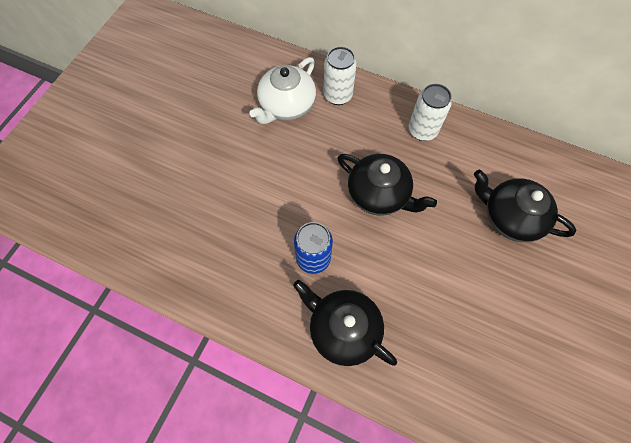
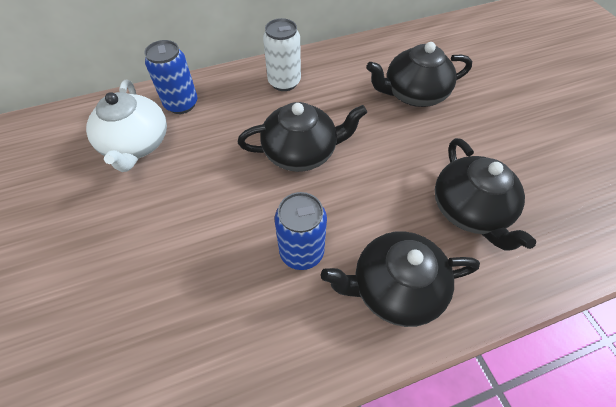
camera: 45 degrees left, 10 degrees down
white can [324,46,357,105] -> blue can [144,40,197,114]
none -> black teapot [435,138,536,251]

